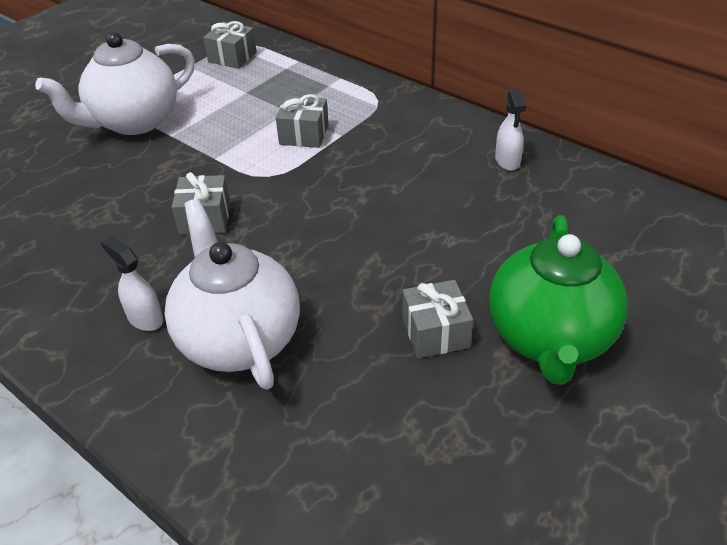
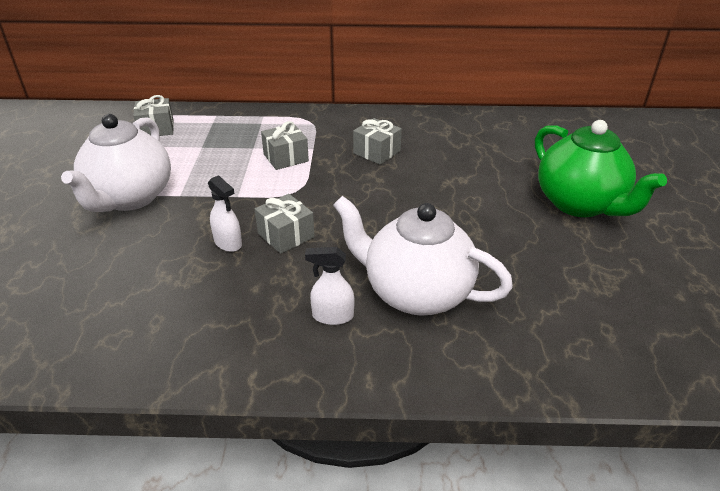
camera: 40 degrees left, 5 degrees down
grey gift [402,280,473,358] -> grey gift moved to [353,118,402,165]
white spray bottle [495,88,526,171] -> white spray bottle moved to [208,175,242,252]

